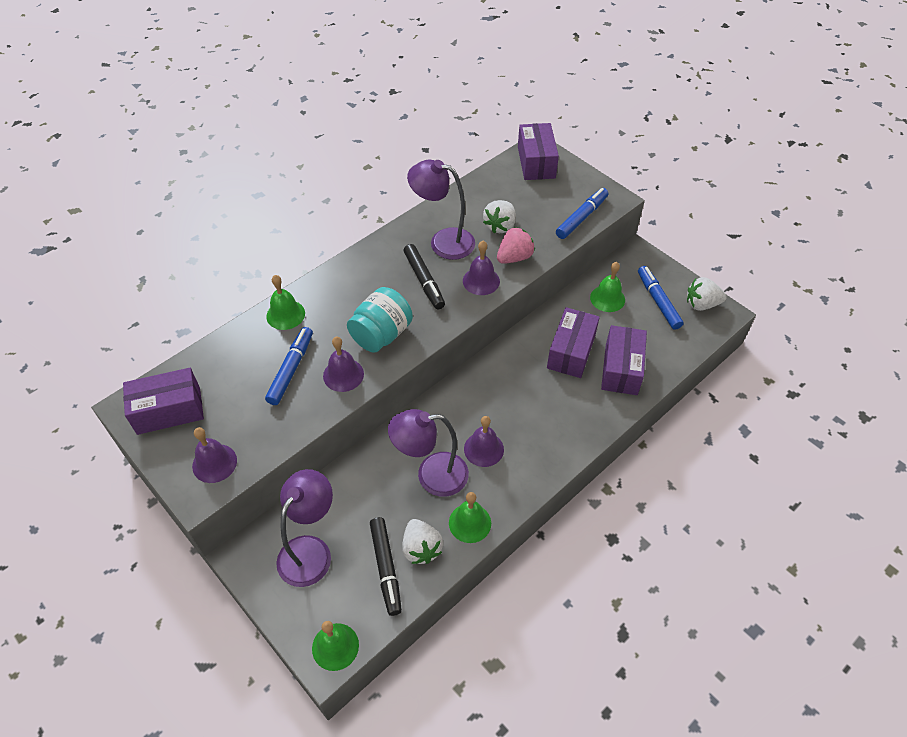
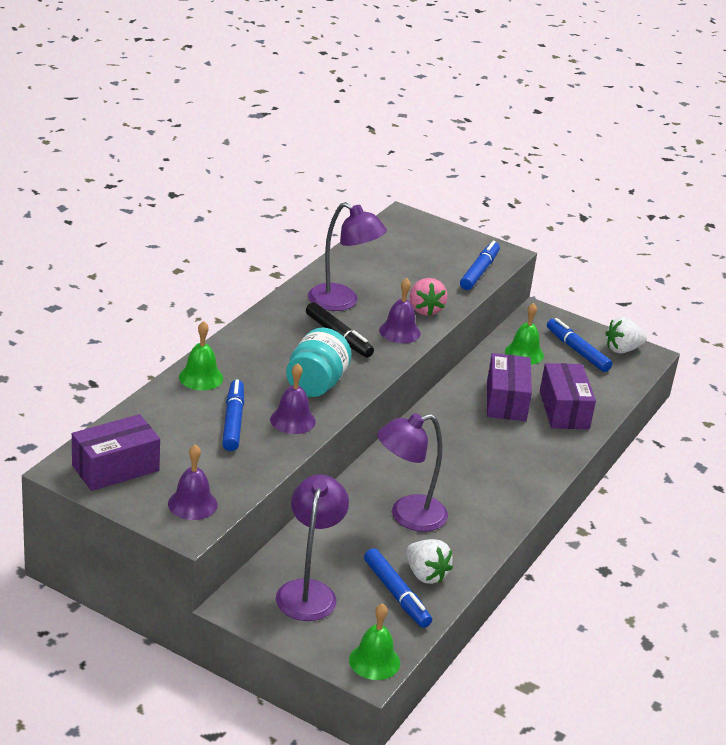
camera: 20 degrees left, 20 degrees down
black marker [370,517,402,616] -> blue marker [364,548,432,628]
purple lamp [407,160,475,260] -> purple lamp turned 150 degrees counterclockwise [308,202,387,311]
green bell [449,492,491,543] -> none
purple bell [464,416,504,467] -> none
white strawberry [483,200,516,233] -> none
pink strawberry [497,227,535,264] -> pink strawberry turned 135 degrees clockwise [410,278,448,316]
purple box [518,123,559,180] -> none

